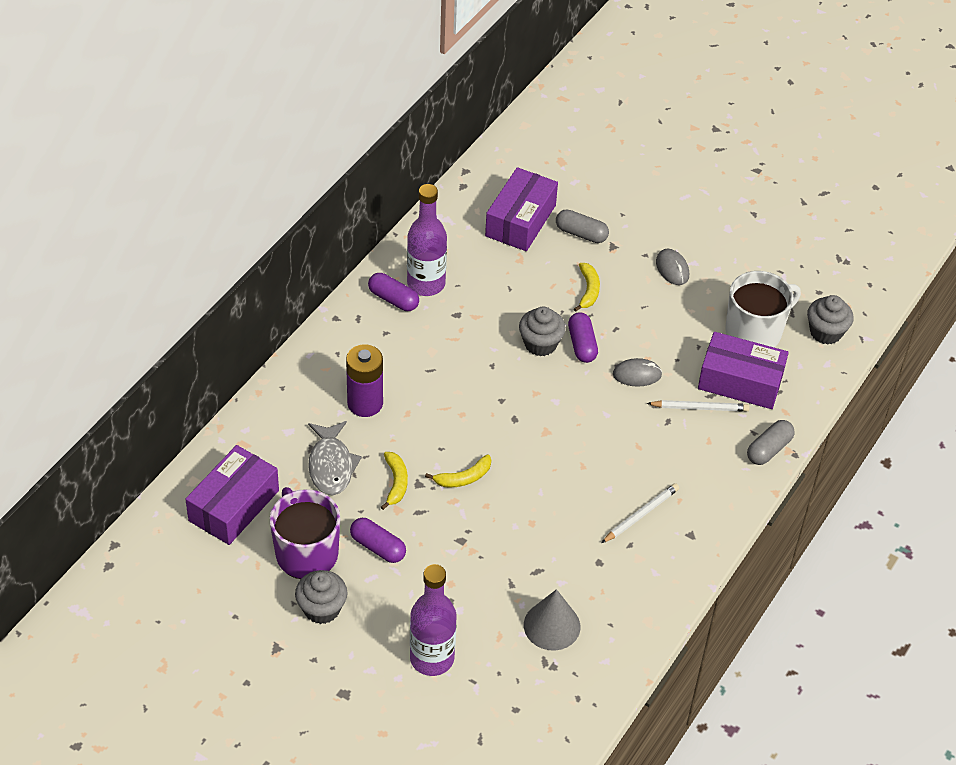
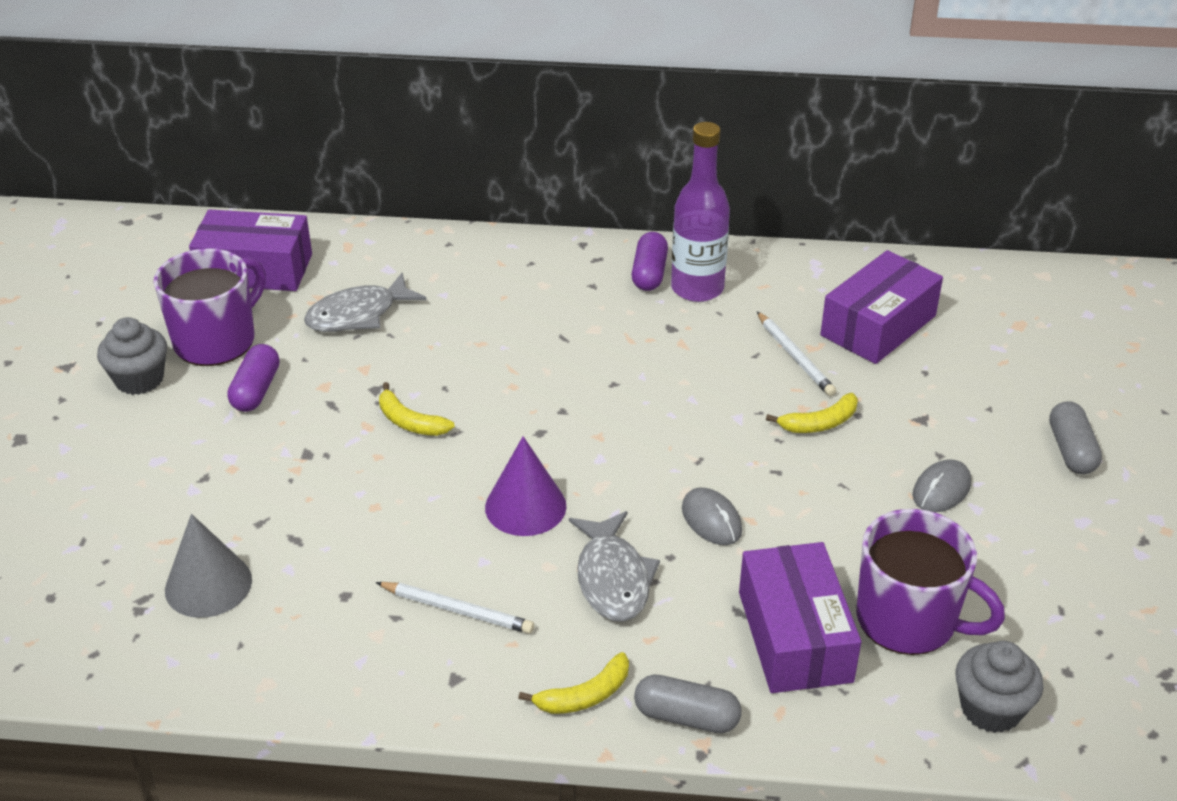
camera: 65 degrees right, 10 degrees down
purple battery [346,344,383,417] -> none
yellow banana [381,452,408,510] -> yellow banana moved to [518,652,629,714]
purple bottle [410,564,456,676] -> none
purple box [485,167,558,251] -> purple box turned 45 degrees counterclockwise [820,250,943,364]
grey cupcake [519,306,566,356] -> none
grey capsule [556,209,609,243] -> grey capsule moved to [1049,401,1102,474]
purple capsule [568,312,598,363] -> none
white pencil [647,400,749,412] -> white pencil moved to [757,311,836,396]
white mug [725,271,801,347] -> purple mug [856,509,1005,655]
none -> purple cone [485,436,566,536]
none -> grey fish [569,511,660,622]

